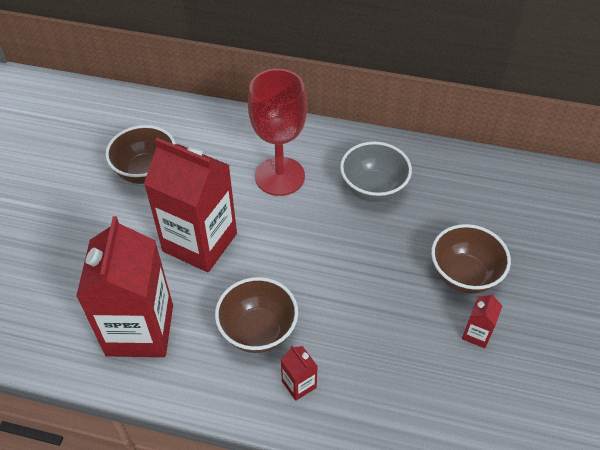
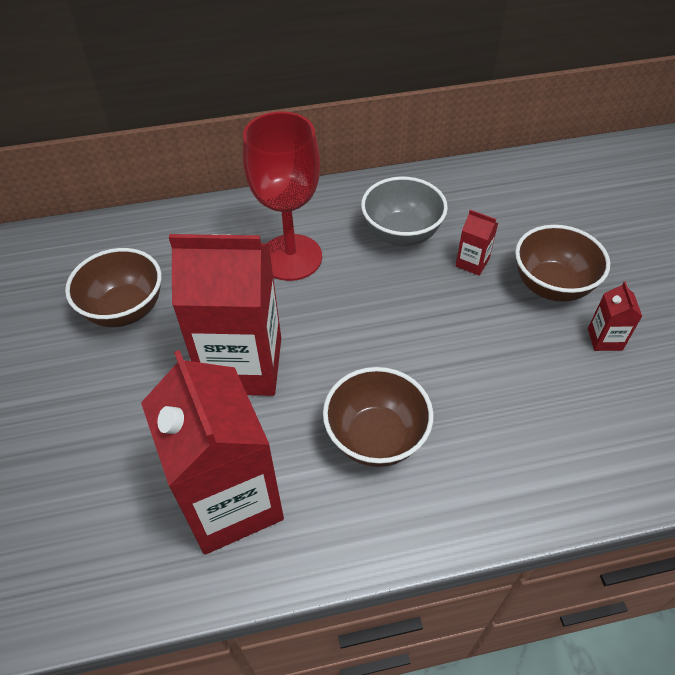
camera: 25 degrees left, 0 degrees up
red carton [281,345,318,401] -> red carton moved to [456,210,498,276]

